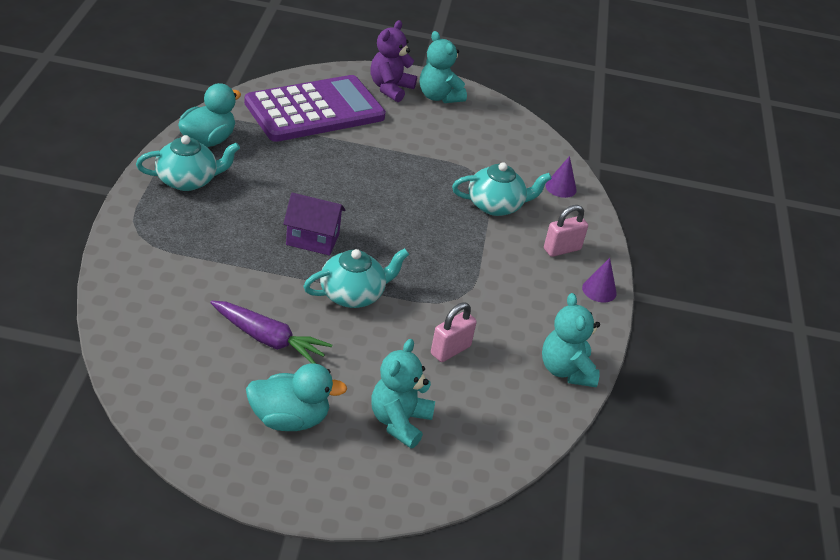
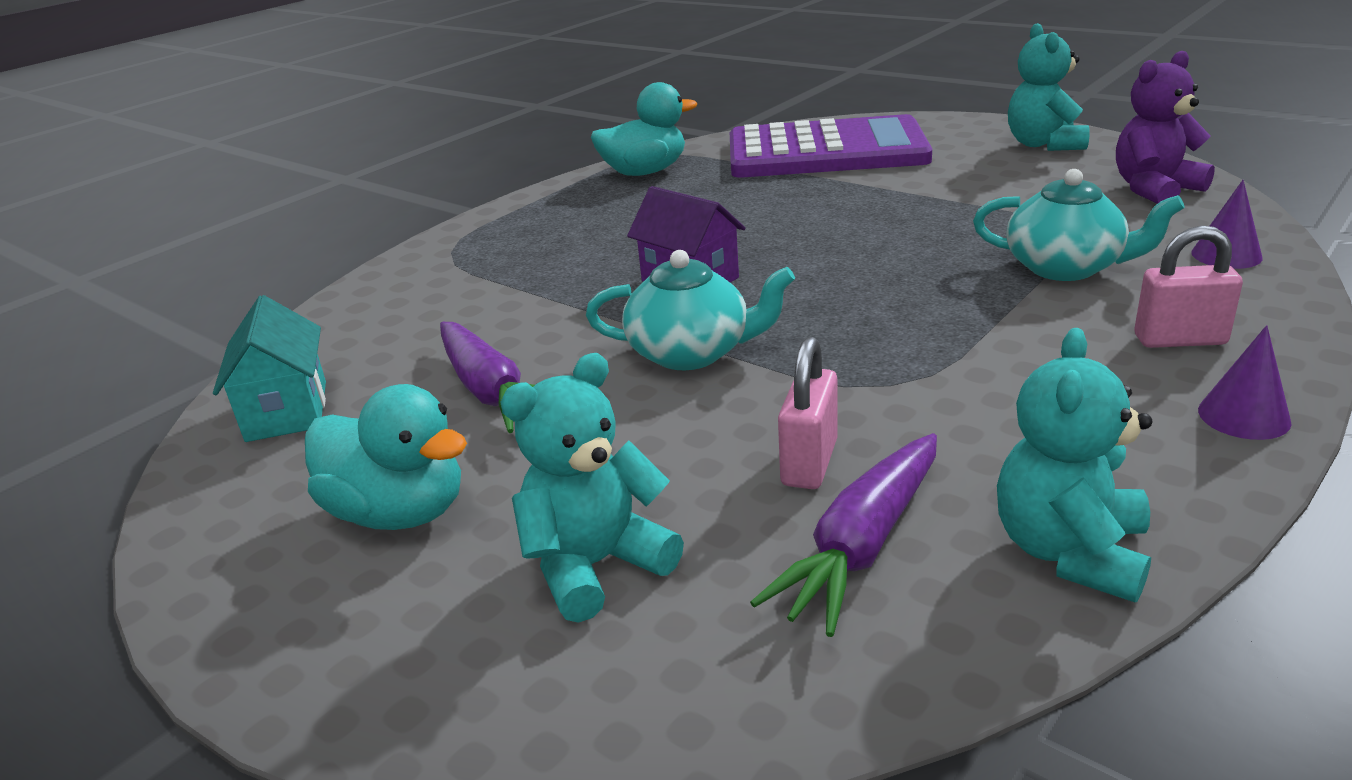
camera: 40 degrees right, 10 degrees down
turquoise teapot [136,135,240,191] -> none
purple teddy bear [370,20,417,102] -> purple teddy bear moved to [1116,51,1215,204]
pink padlock [431,302,477,362] -> pink padlock turned 60 degrees counterclockwise [778,337,838,489]
none -> turquoise house [213,295,326,442]
none -> purple carrot [750,433,937,637]

